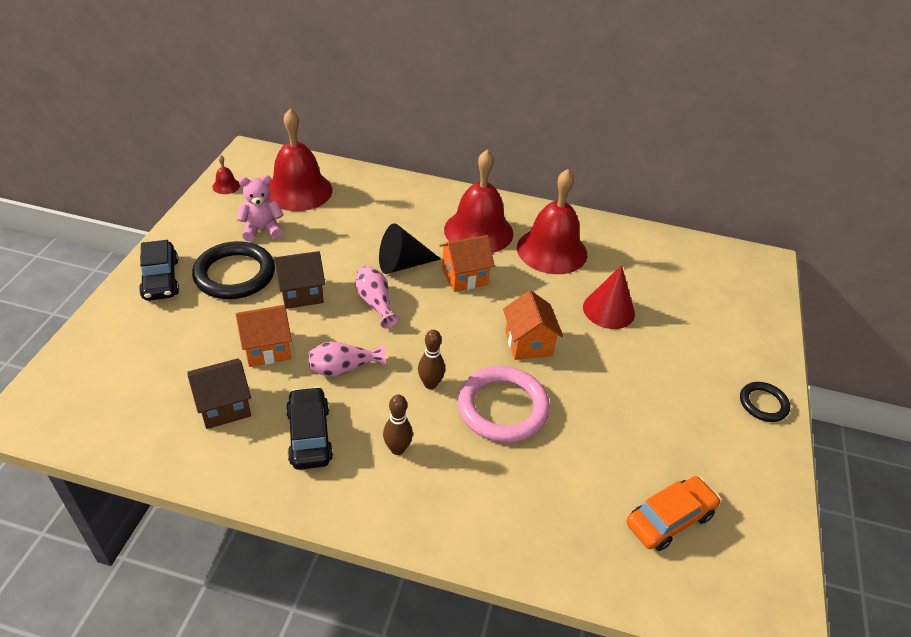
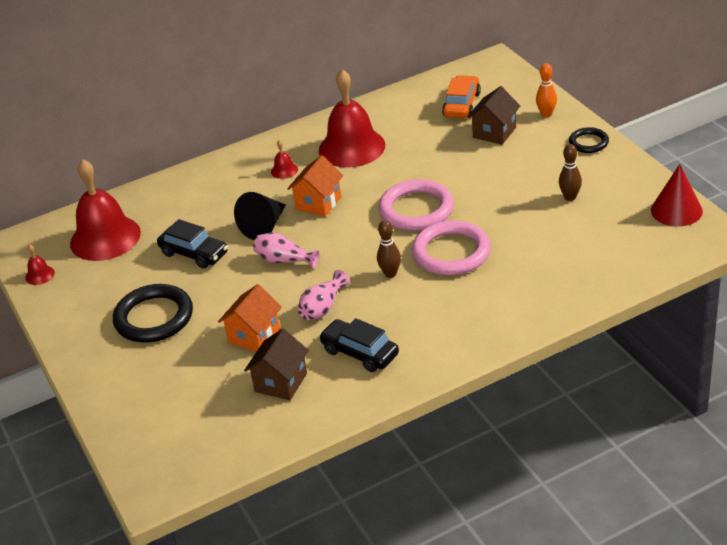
camera: 35 degrees left, 5 degrees down
black car [139,240,179,301] -> black car moved to [157,219,228,269]
pink teddy bear [237,175,284,242] -> none
brown house [274,251,325,309] -> brown house moved to [467,86,520,145]
brown bowling pin [383,395,413,455] -> brown bowling pin moved to [559,144,582,201]
red bell [444,150,513,253] -> red bell [271,140,298,179], size x0.40
orange house [503,290,563,360] -> pink ring [378,179,454,231]
red cone [583,265,635,329] -> red cone moved to [651,164,703,227]
orange car [627,476,721,551] -> orange car moved to [442,75,481,118]
none -> orange bowling pin [536,63,557,117]

